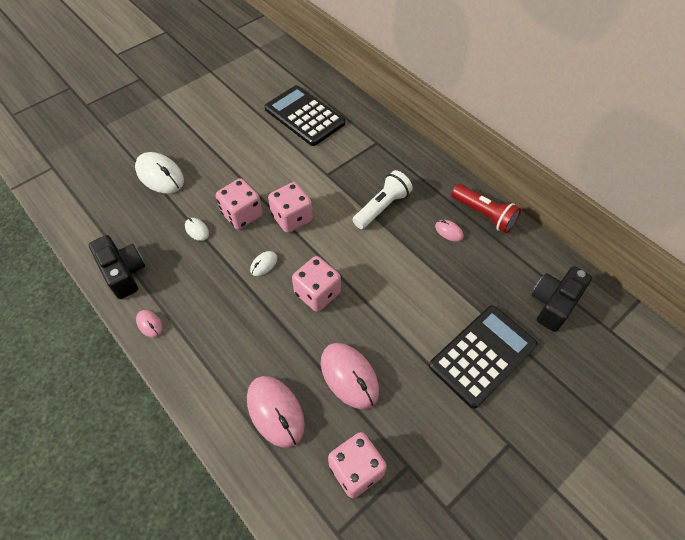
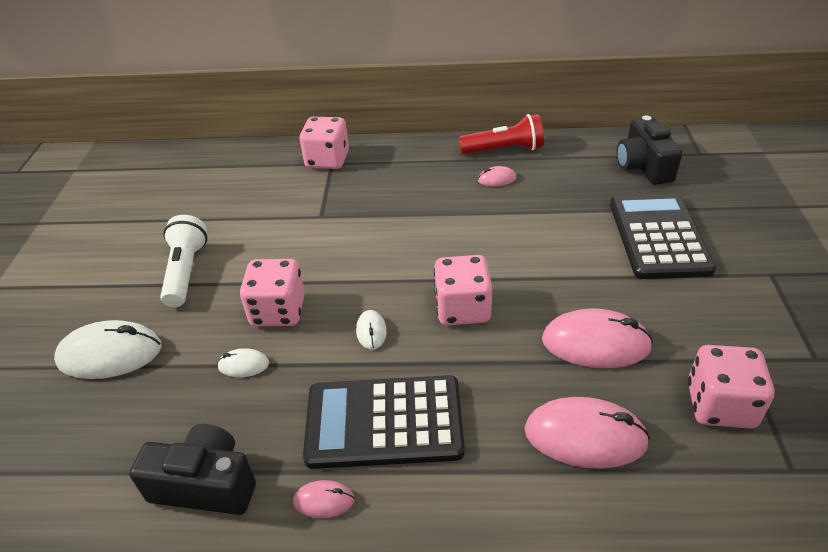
camera: 45 degrees left, 15 degrees down
black calculator [264,85,345,146] -> black calculator moved to [303,375,465,469]
pink dice [268,182,313,233] -> pink dice moved to [300,117,349,169]
white flashlight [353,170,413,229] -> white flashlight moved to [160,215,207,307]

